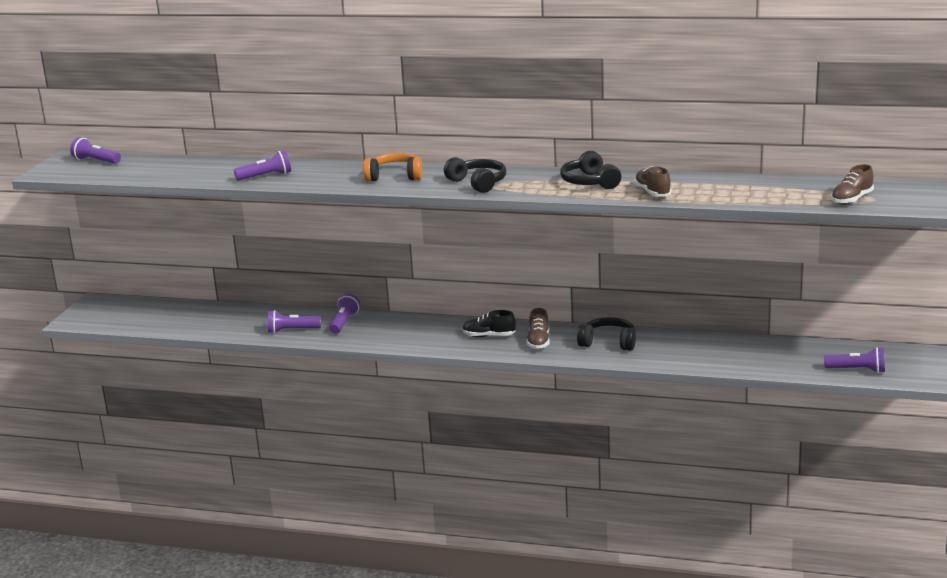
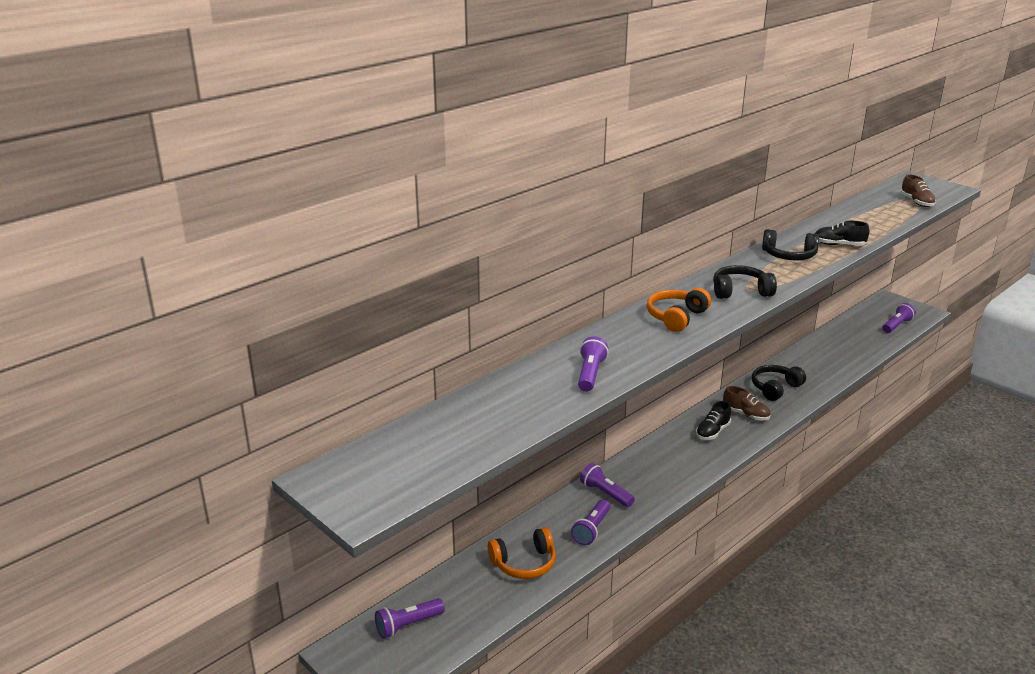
camera: 60 degrees left, 5 degrees up
purple flashlight [70,137,121,164] -> purple flashlight moved to [375,598,445,639]
brown shoe [634,166,672,196] -> black shoe [816,221,869,246]
none -> orange headphones [488,527,556,579]

